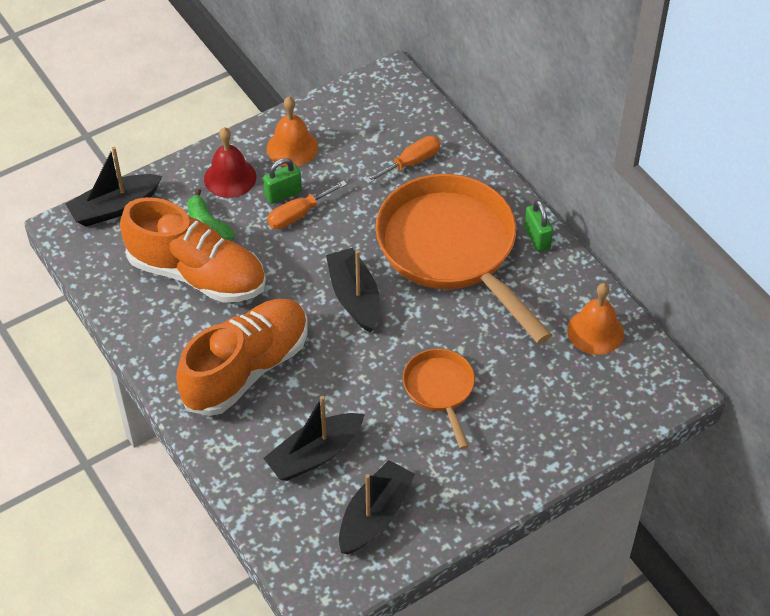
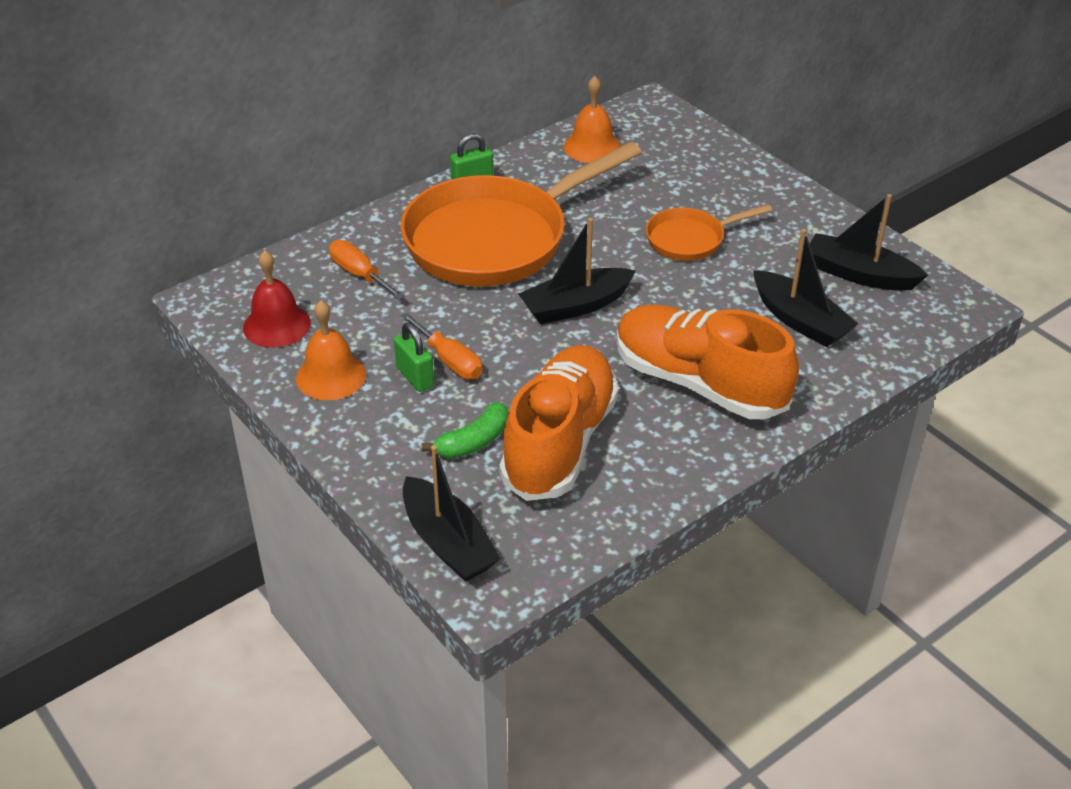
camera: 95 degrees left, 10 degrees down
red bell [204,127,256,198] -> red bell moved to [243,250,311,348]

